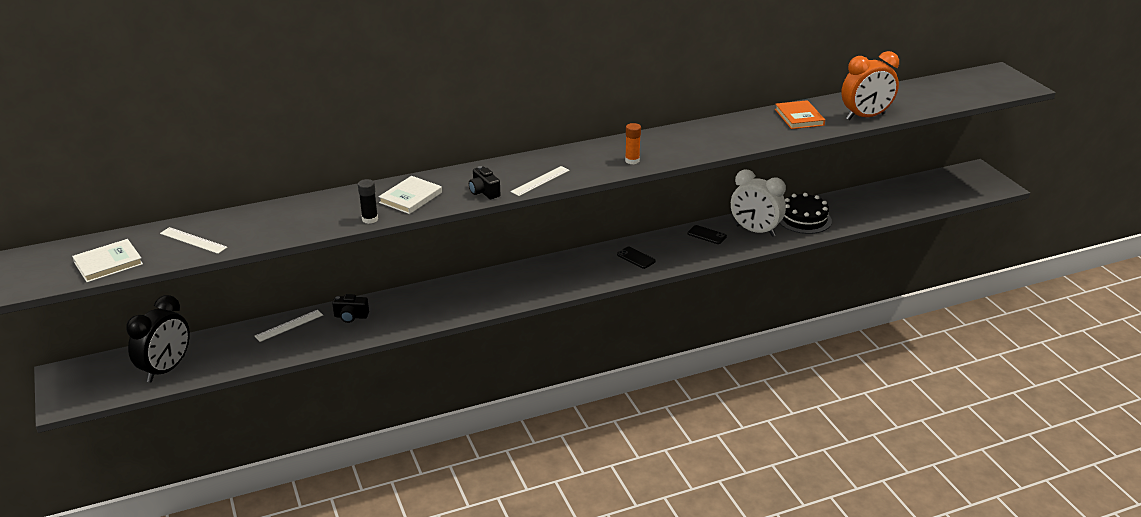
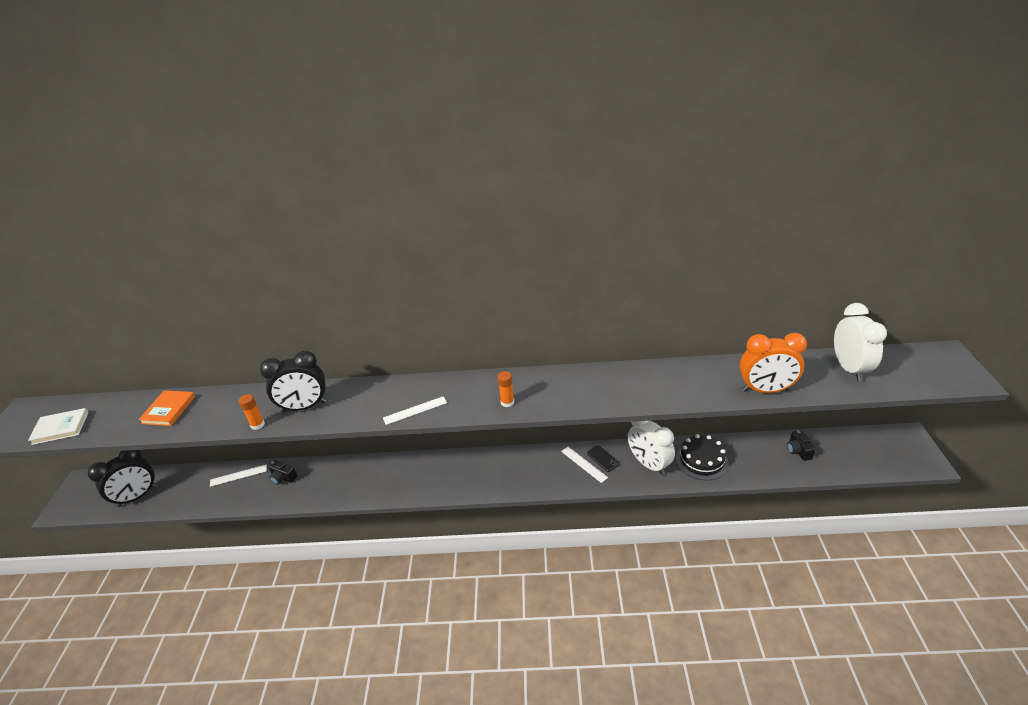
camera: 25 degrees right, 5 degrees up
white ruler [160,227,227,254] -> white ruler moved to [561,447,608,483]
black glue stick [358,179,378,224] -> orange glue stick [239,394,265,430]
white book [378,176,442,214] -> black clock [260,350,326,412]
black camera [469,166,500,199] -> black camera moved to [787,430,816,461]
black phone [617,247,656,269] -> none
orange book [775,100,825,129] -> orange book moved to [138,390,195,426]
none -> white clock [834,303,887,382]

